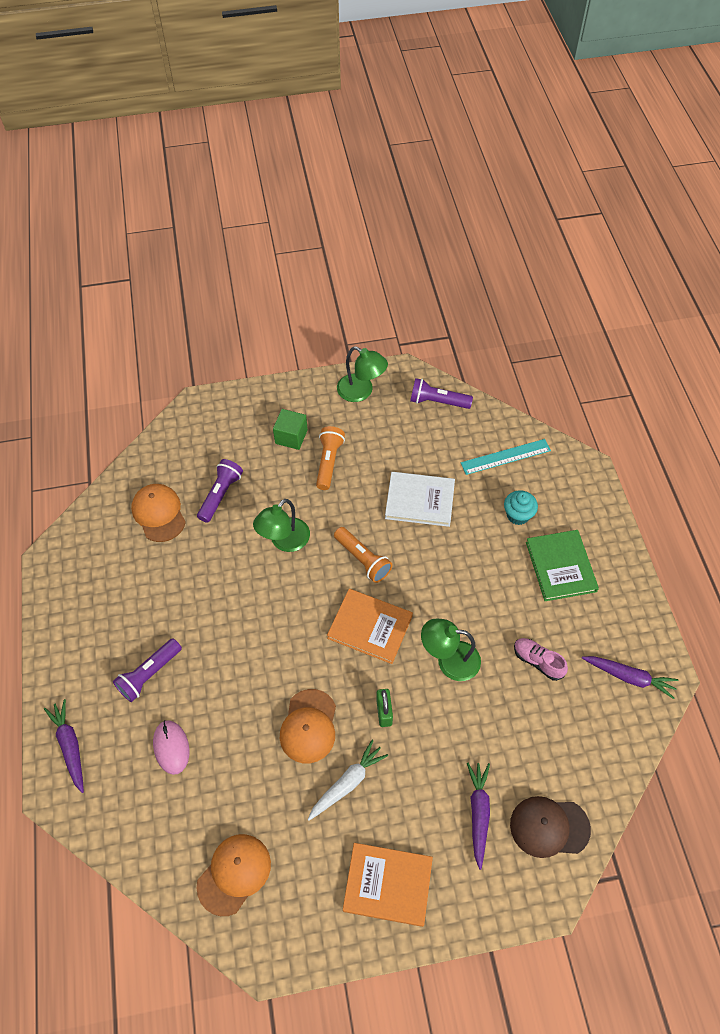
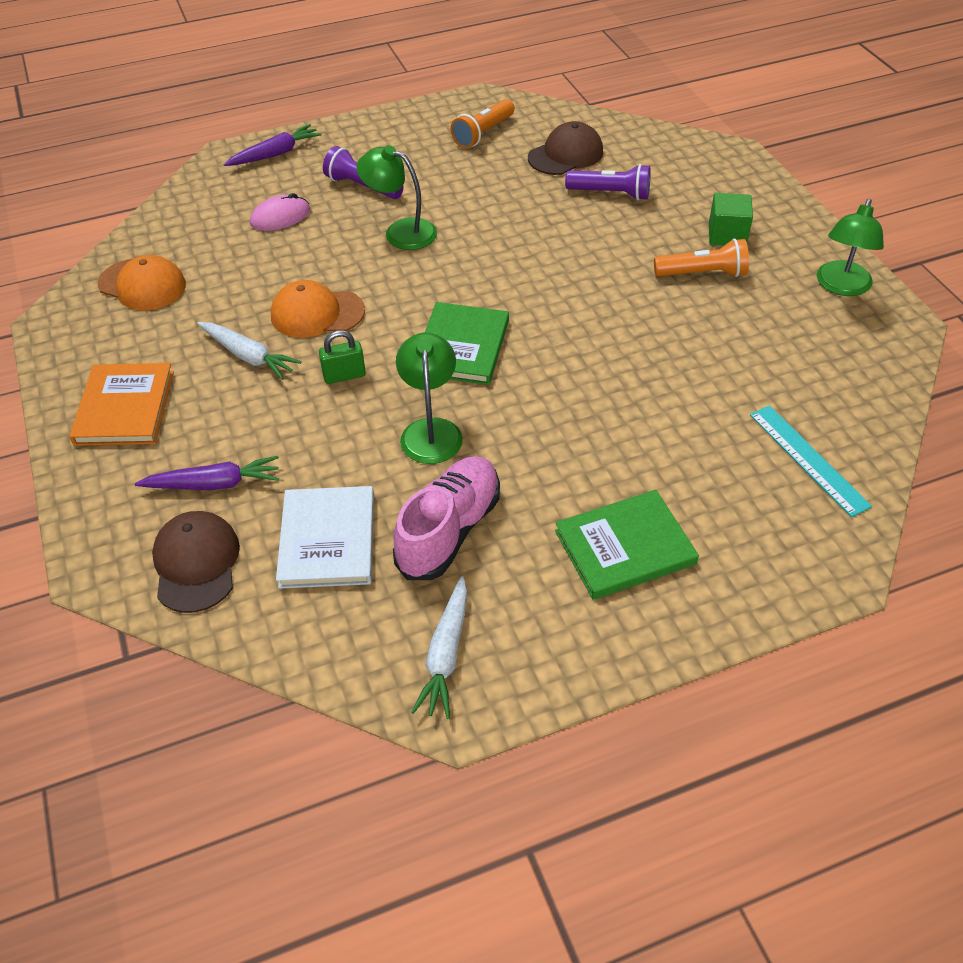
camera: 80 degrees right, 10 degrees down
orange cap [131,484,186,542] -> brown cap [528,121,603,175]
green lamp [253,499,310,552] -> green lamp moved to [357,145,437,250]
orange book [327,589,413,664] -> green book [425,302,509,385]
orange flashlight [334,527,392,583] -> orange flashlight moved to [450,99,515,148]
white book [385,472,455,527] -> white book moved to [276,486,374,589]
purple flashlight [410,378,473,409] -> none
turquoise cupcake [504,490,538,525] -> none
pink shoe [514,638,568,681] -> pink shoe [393,456,500,580], size x1.73
purple carrot [582,656,678,699] -> white carrot [411,576,467,719]

